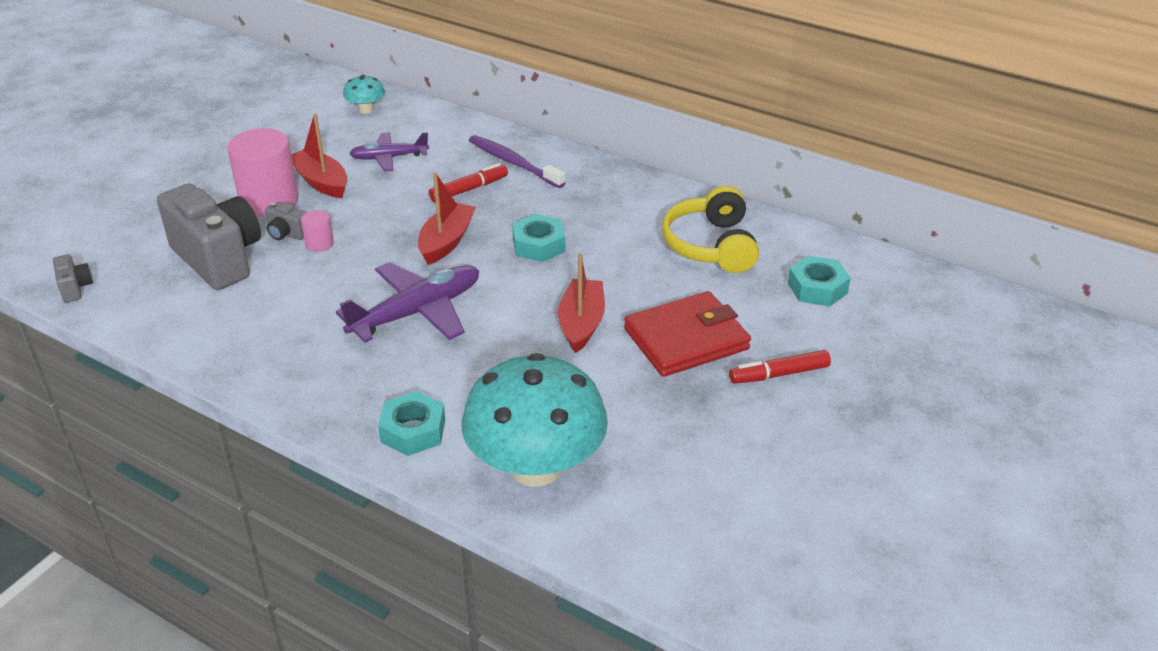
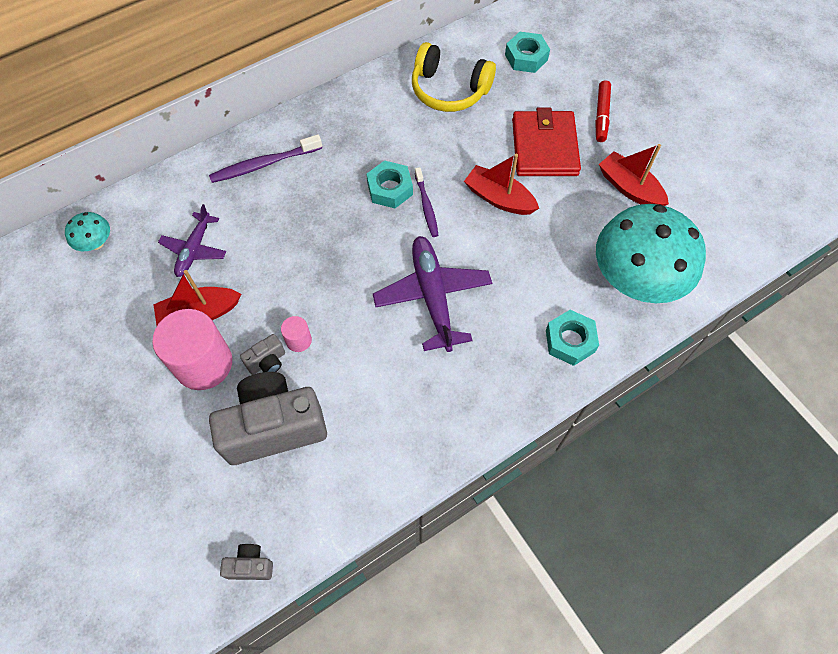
camera: 65 degrees left, 25 degrees up
red boat [418,172,476,265] -> red boat moved to [599,144,669,206]
red marker [429,163,508,202] -> none
none -> purple toothbrush [415,167,438,237]

